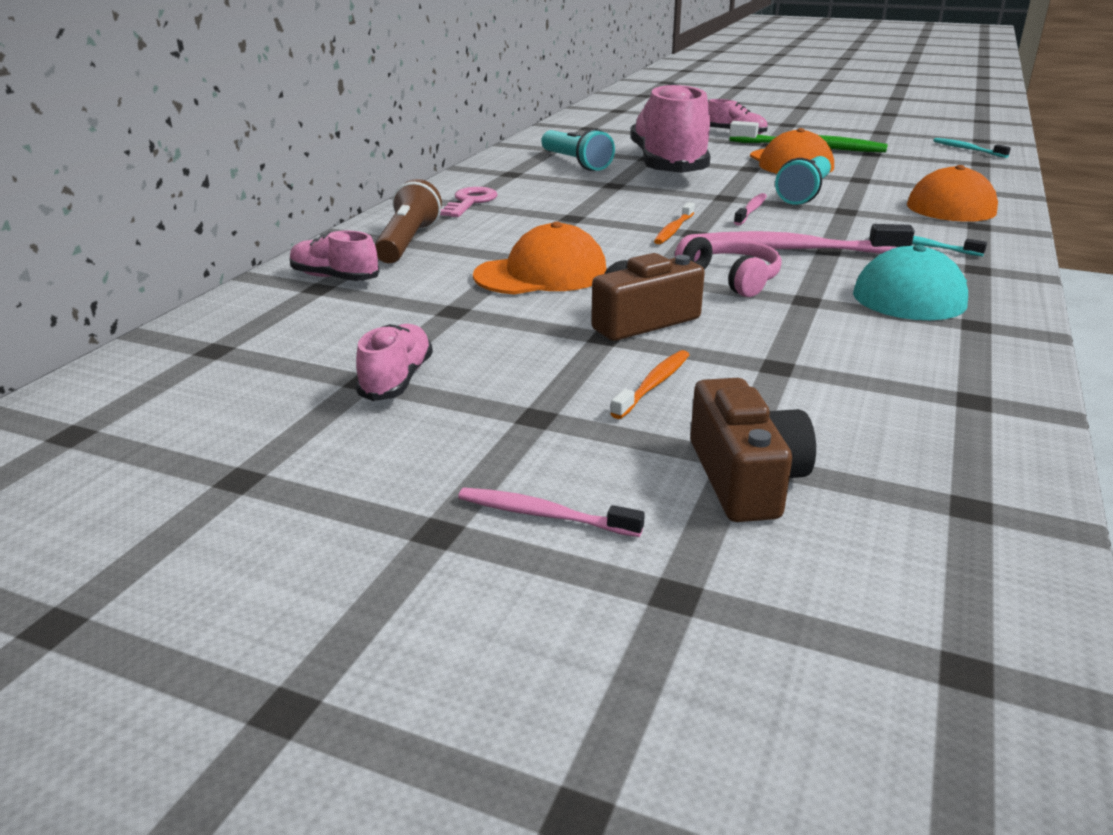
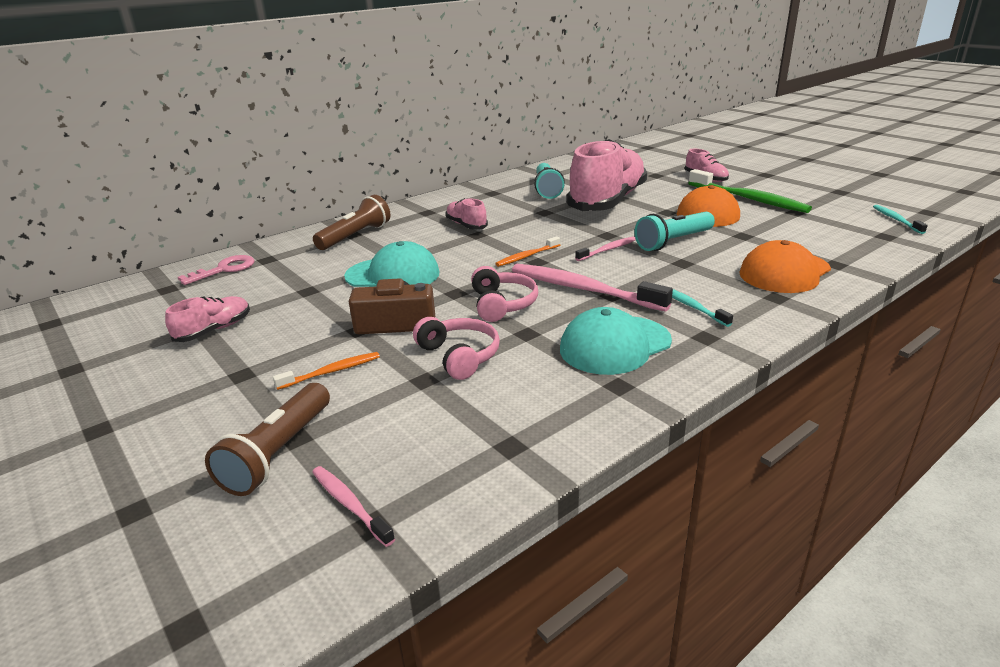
camera: 30 degrees right, 0 degrees up
pink shoe [290,230,380,281] -> pink shoe moved to [445,198,488,230]
pink key [440,187,497,217] -> pink key moved to [178,255,254,285]
pink toothbrush [458,488,645,537] -> pink toothbrush moved to [312,466,395,547]
orange cap [473,222,607,294] -> turquoise cap [344,241,439,287]
brown camera [690,378,816,522] -> brown flashlight [205,383,330,496]
none -> pink headphones [413,317,500,380]

